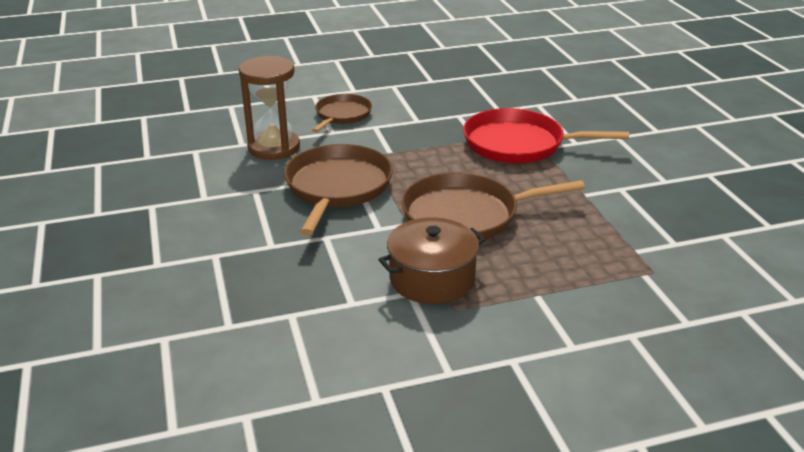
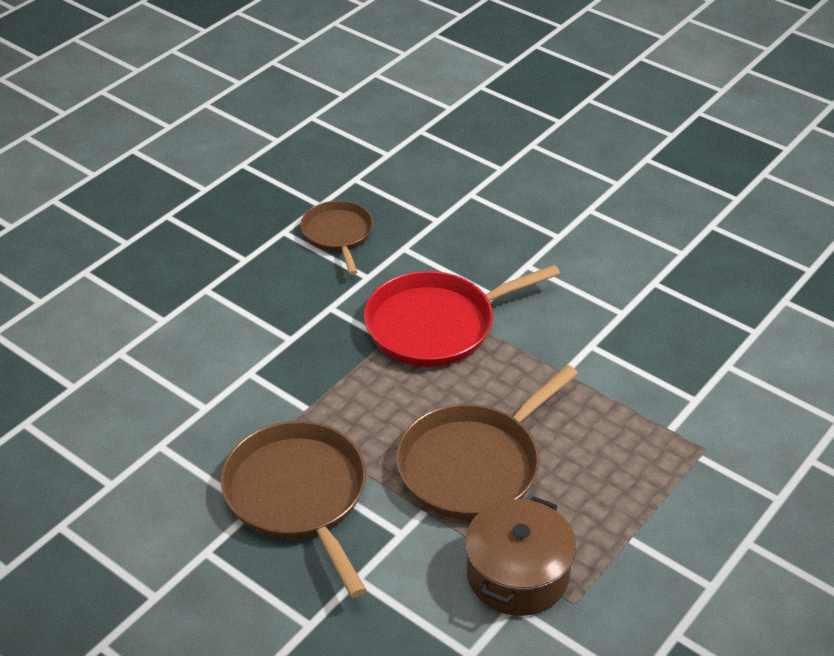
camera: 35 degrees left, 10 degrees up
brown hourglass [239,56,300,160] -> none
brown pan [312,94,372,132] -> brown pan moved to [301,201,373,275]

